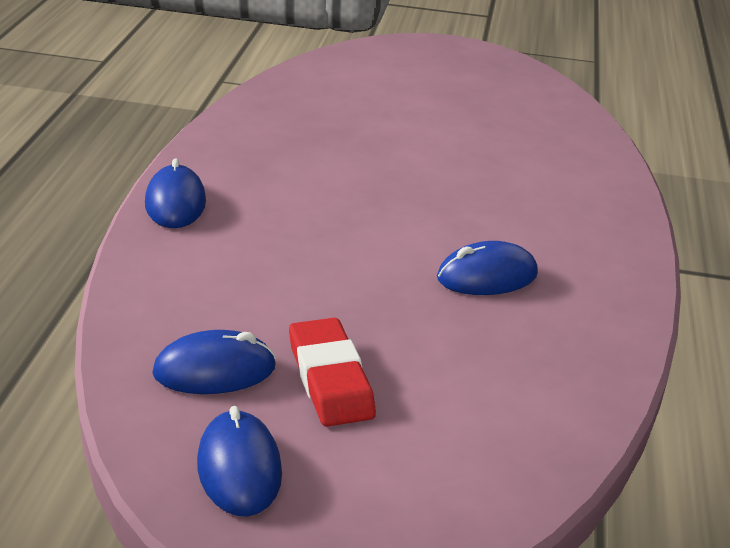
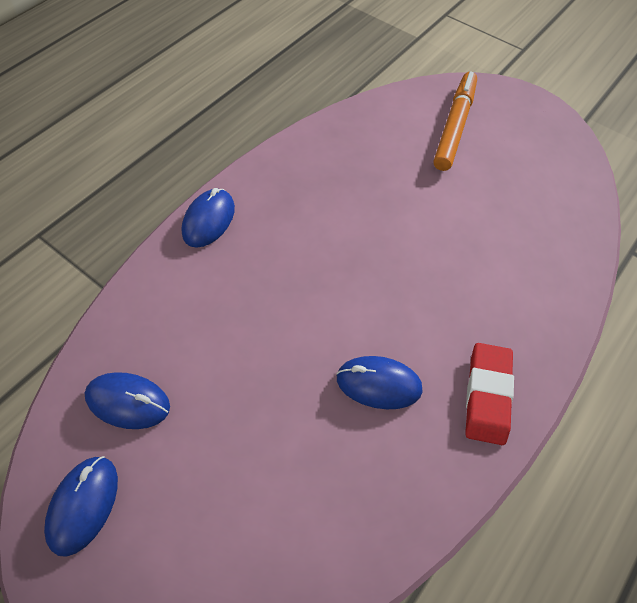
camera: 30 degrees right, 25 degrees up
red eraser [289,318,376,427] -> red eraser moved to [465,343,514,445]
none -> orange marker [434,72,477,171]

